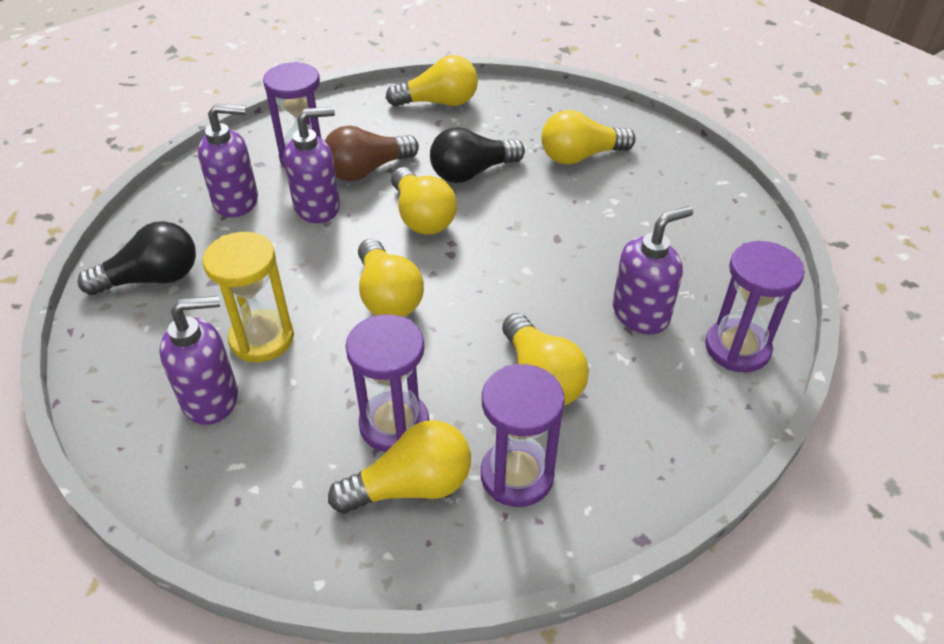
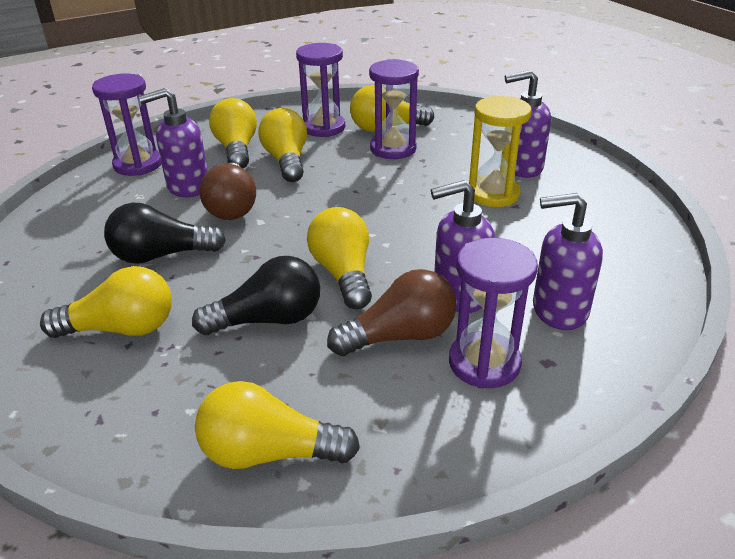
camera: 170 degrees left, 10 degrees down
black light bulb [78,221,196,295] -> black light bulb moved to [104,203,226,264]
yellow light bulb [358,239,424,317] -> yellow light bulb moved to [209,98,257,169]
none -> brown light bulb [199,162,256,220]

